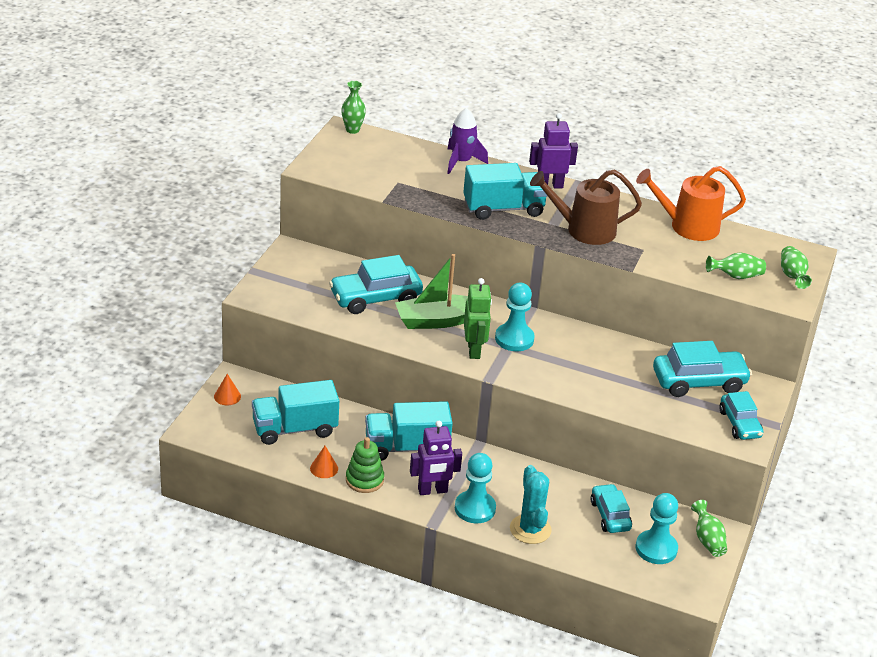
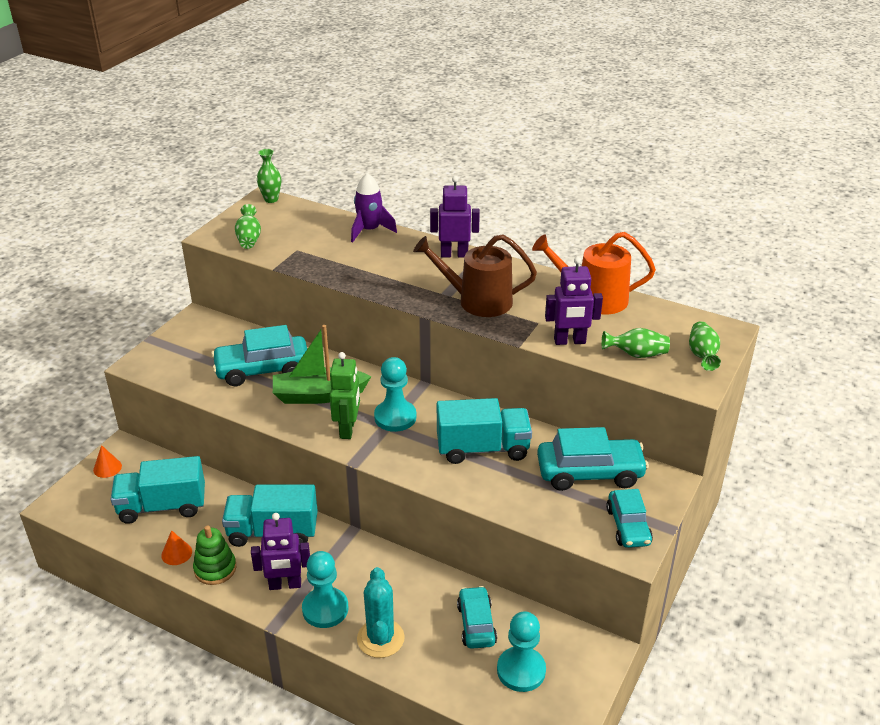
camera: 10 degrees right, 0 degrees up
turquoise truck [463,163,547,220] -> turquoise truck moved to [437,398,532,464]
green vase [691,500,727,557] -> green vase moved to [235,204,261,249]
none -> purple robot [545,257,603,345]

